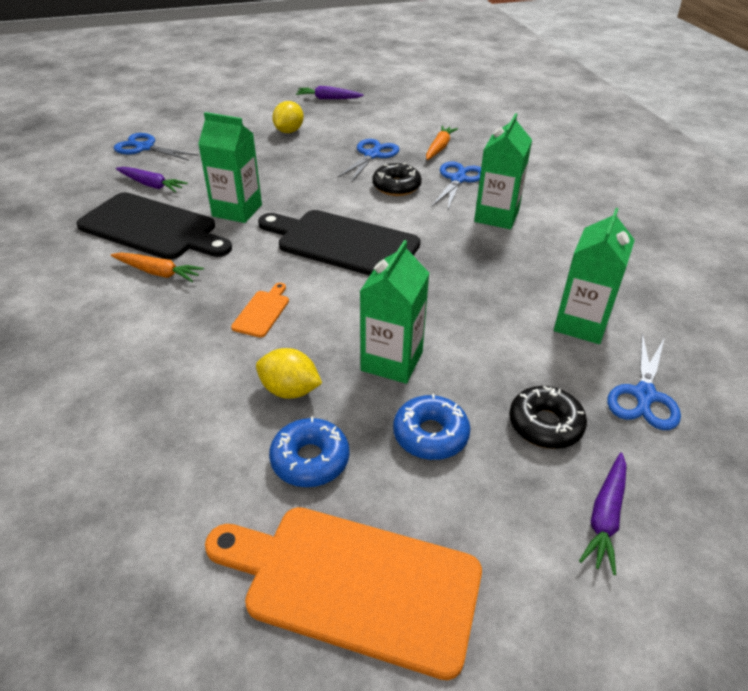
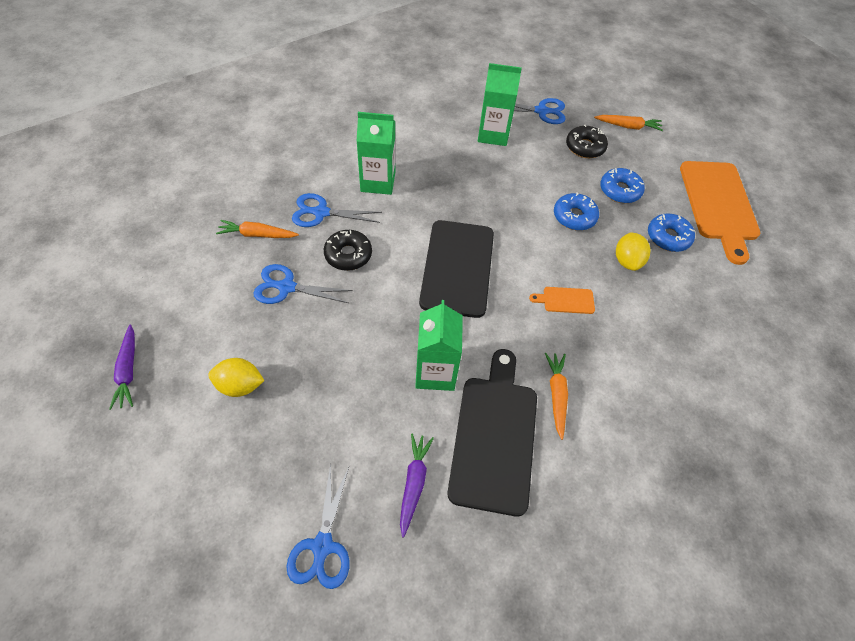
camera: 110 degrees left, 15 degrees up
green carton [360,240,429,384] -> blue donut [554,192,599,231]
purple carrot [579,453,626,575] -> orange carrot [594,115,663,131]

